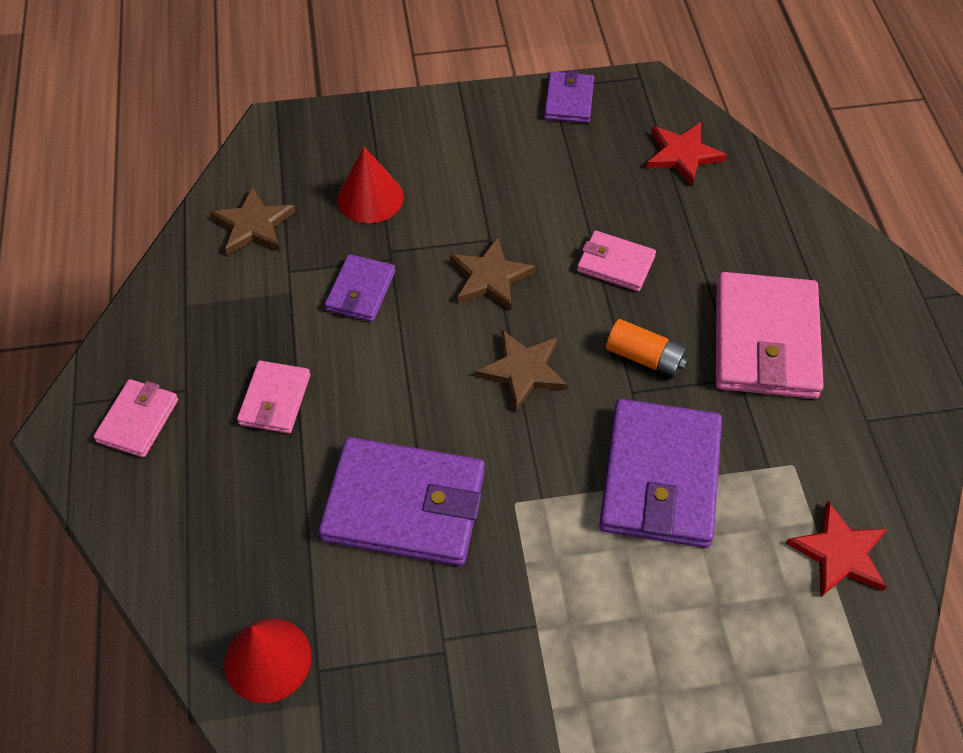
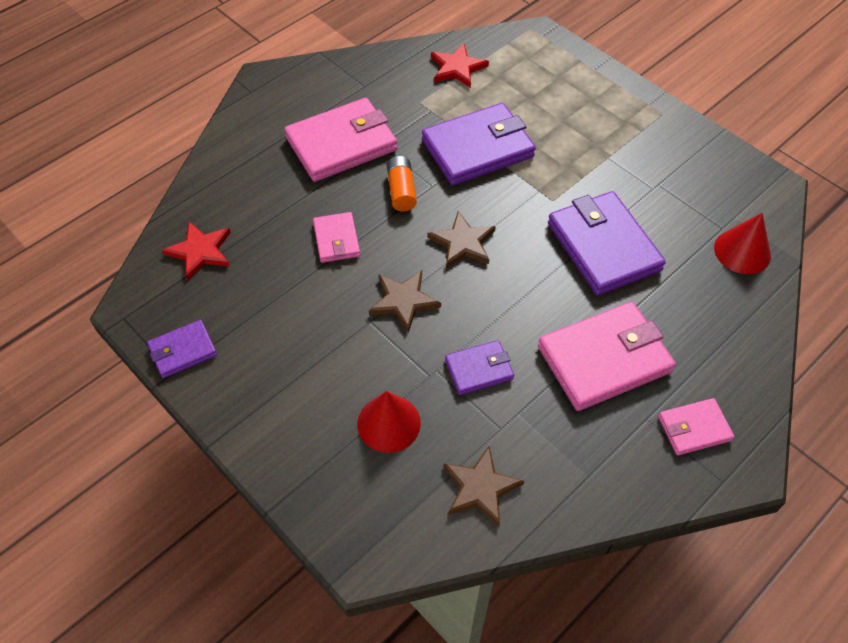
camera: 125 degrees left, 0 degrees up
pink wallet [237,360,310,434] -> pink wallet [538,302,676,411], size x1.90

